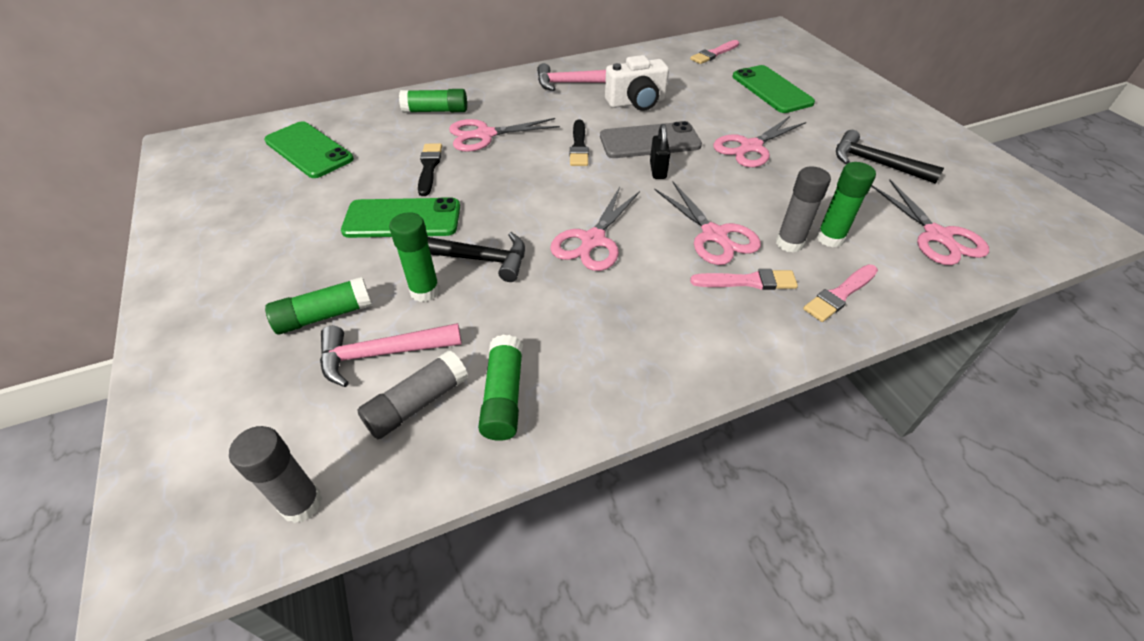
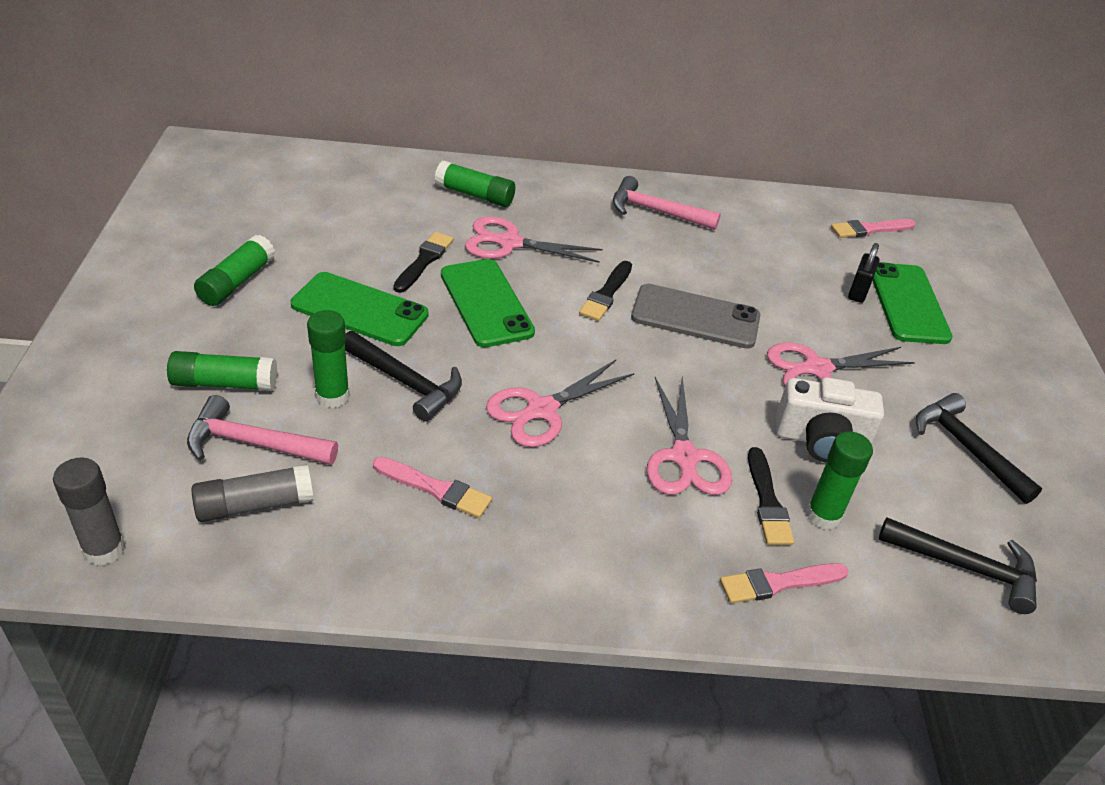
camera: 20 degrees right, 5 degrees down
green phone [264,121,354,178] -> green phone moved to [441,259,535,347]
green glue stick [478,335,523,441] -> green glue stick moved to [194,235,275,306]
white camera [605,55,669,111] -> white camera moved to [776,377,884,462]
black padlock [650,124,670,179] -> black padlock moved to [848,243,880,303]
pink brush [690,269,798,290] -> pink brush moved to [373,457,492,518]
grey glue stick [776,166,831,252] -> black brush [748,447,794,545]
pink scissors [871,180,989,265] -> black hammer [879,517,1037,614]

